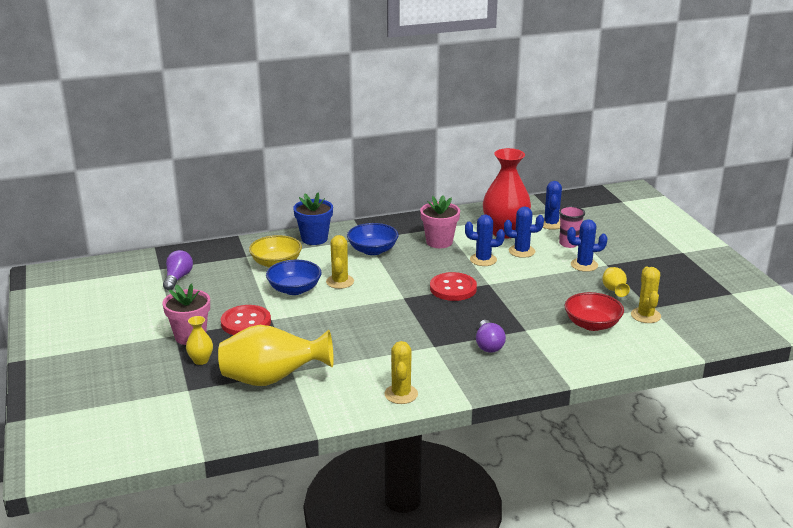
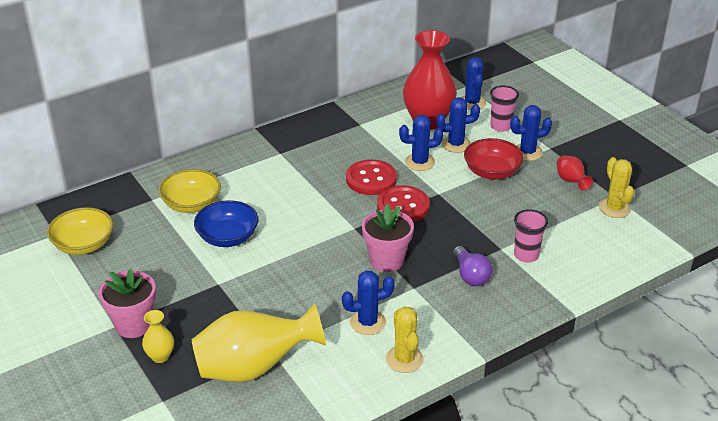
camera: 15 degrees left, 10 degrees up
purple light bulb [163,250,193,290] -> yellow bowl [47,207,113,255]
red button [221,305,271,335] -> red button moved to [346,159,397,195]
blue flower pot [293,192,333,245] -> none
yellow cactus [326,235,354,289] -> none
blue bowl [347,223,399,255] -> none
pink flower pot [420,195,460,248] -> pink flower pot moved to [362,204,414,272]
red bowl [565,292,624,331] -> red bowl moved to [464,138,524,179]
yellow vase [602,267,630,297] -> red vase [556,155,593,190]
none -> blue cactus [342,271,395,335]
none -> pink cup [514,209,548,263]

